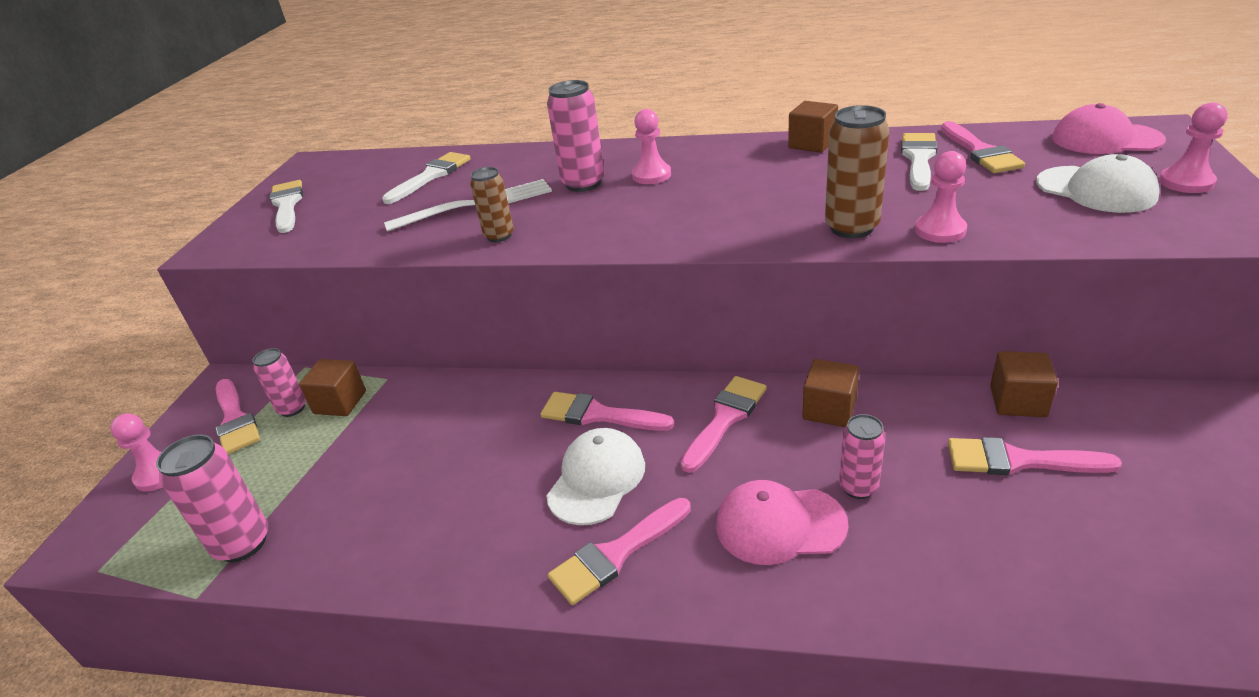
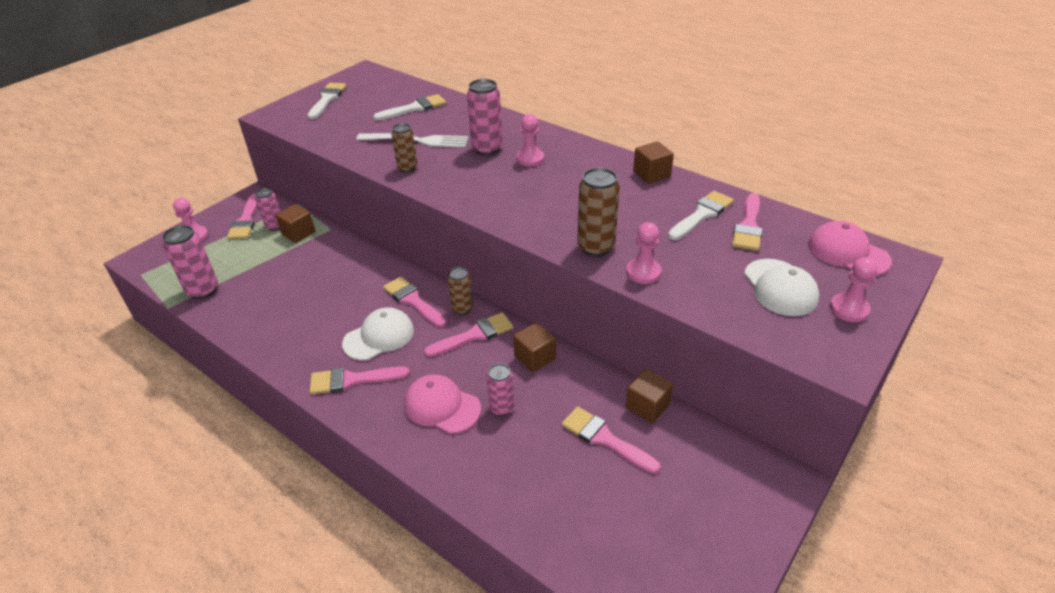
camera: 25 degrees right, 5 degrees up
none -> brown can [448,267,473,315]

